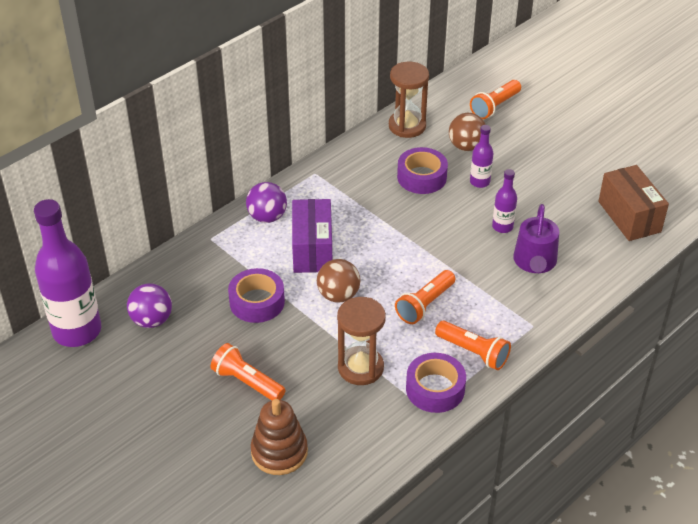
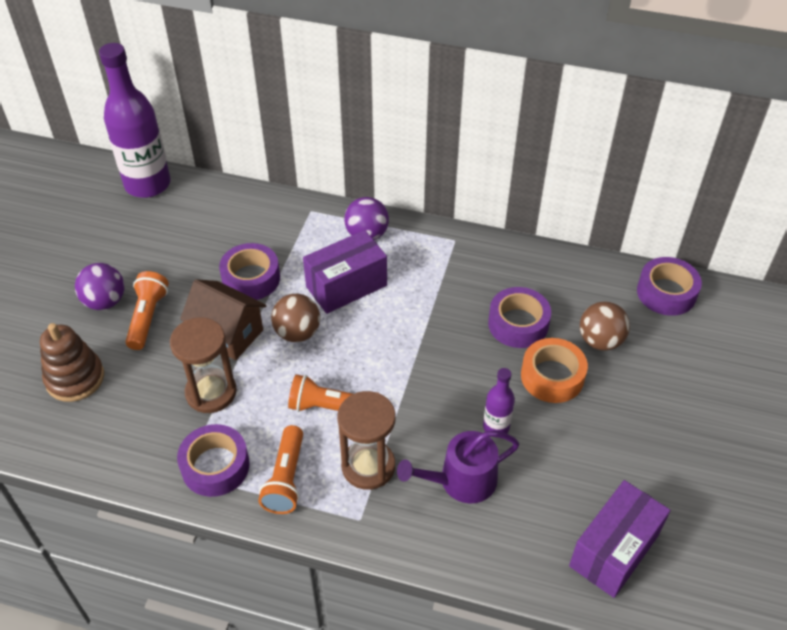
camera: 60 degrees right, 5 degrees up
purple ball [127,283,172,328] -> purple ball moved to [75,263,124,310]
brown hourglass [389,62,429,138] -> brown hourglass moved to [337,391,395,490]
orange flashlight [470,80,521,119] -> none
purple bottle [470,125,494,188] -> orange tape [521,338,588,403]
brown box [598,165,669,241] -> purple box [569,480,670,598]
none -> brown house [180,279,266,360]
none -> purple tape [637,257,702,316]

